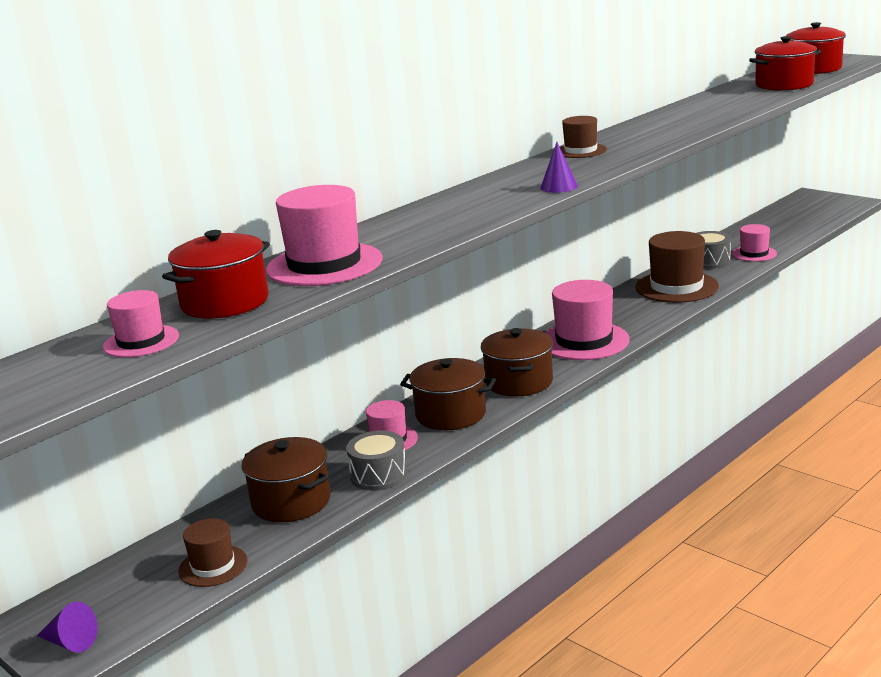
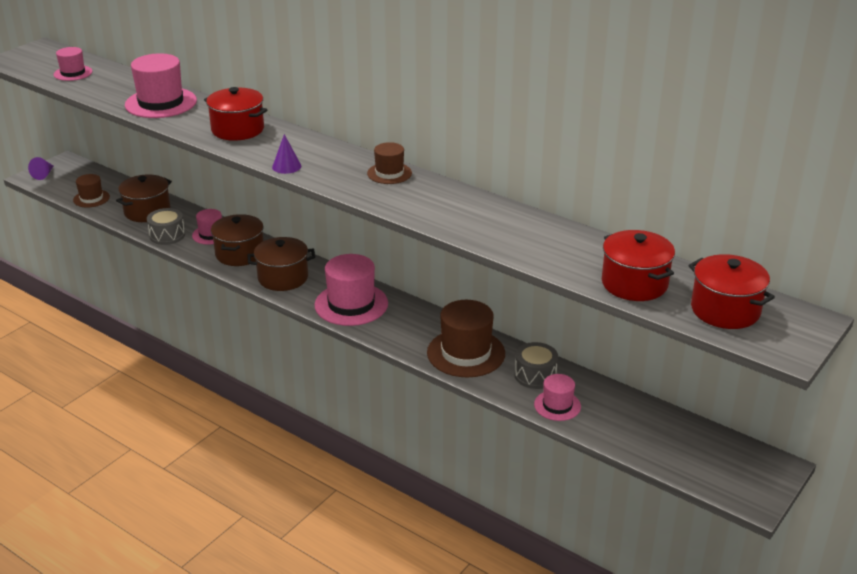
camera: 80 degrees right, 10 degrees up
red pot [162,230,270,318] -> red pot moved to [204,87,267,141]

